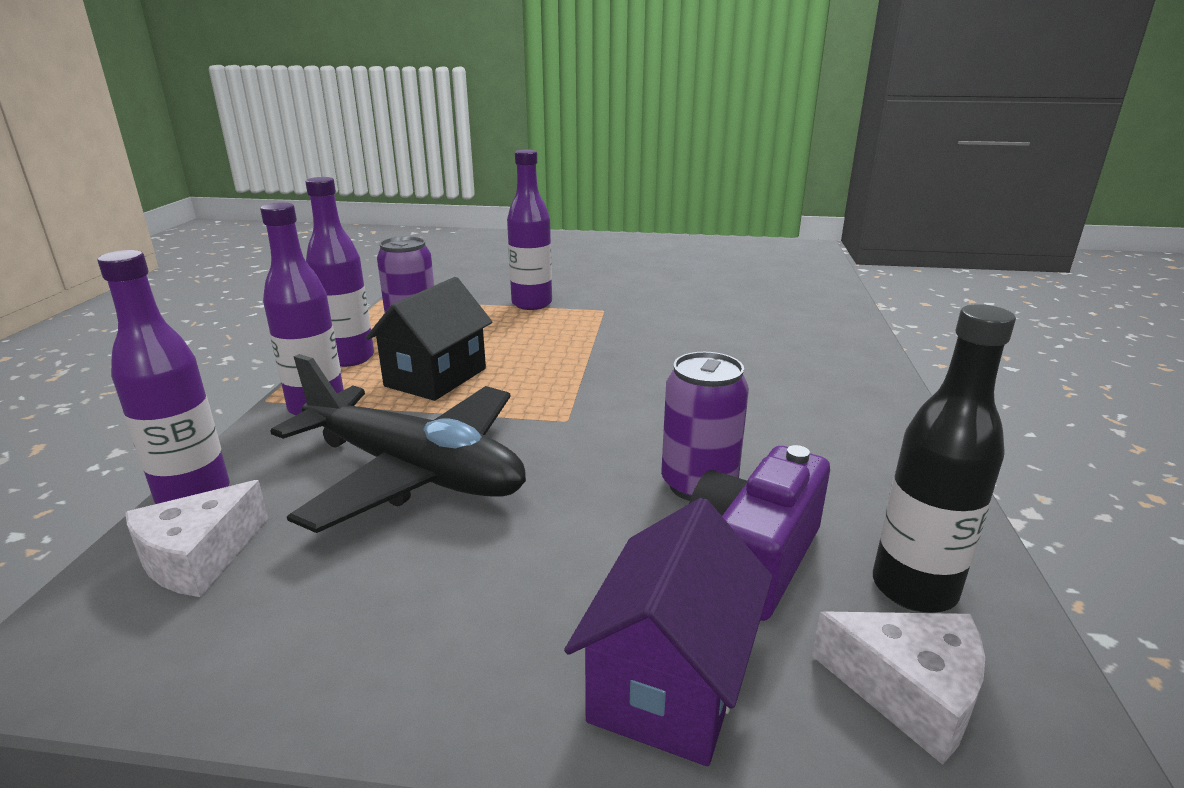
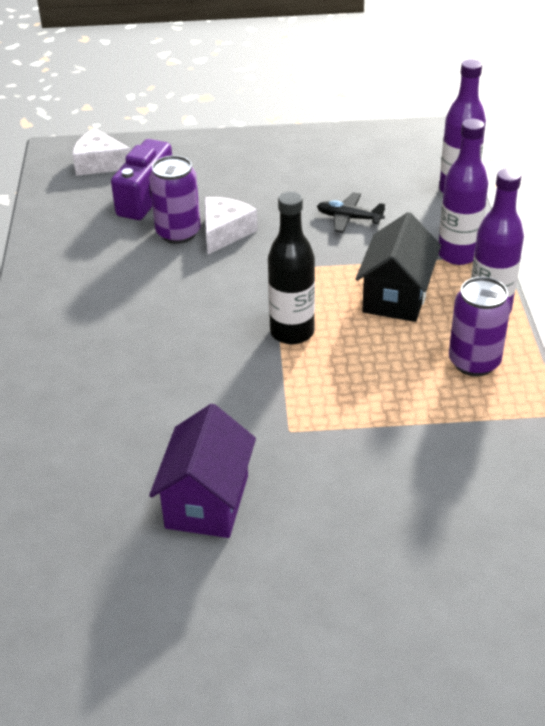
camera: 170 degrees right, 15 degrees up
white cheese [125,480,268,597] -> white cheese moved to [205,197,258,254]
black plane [270,354,526,533] -> black plane [317,192,385,233], size x0.41
purple bottle [507,150,552,310] -> none
purple house [564,498,773,766] -> purple house moved to [149,403,256,538]
black bottle [873,304,1016,613] -> black bottle moved to [268,192,315,344]

